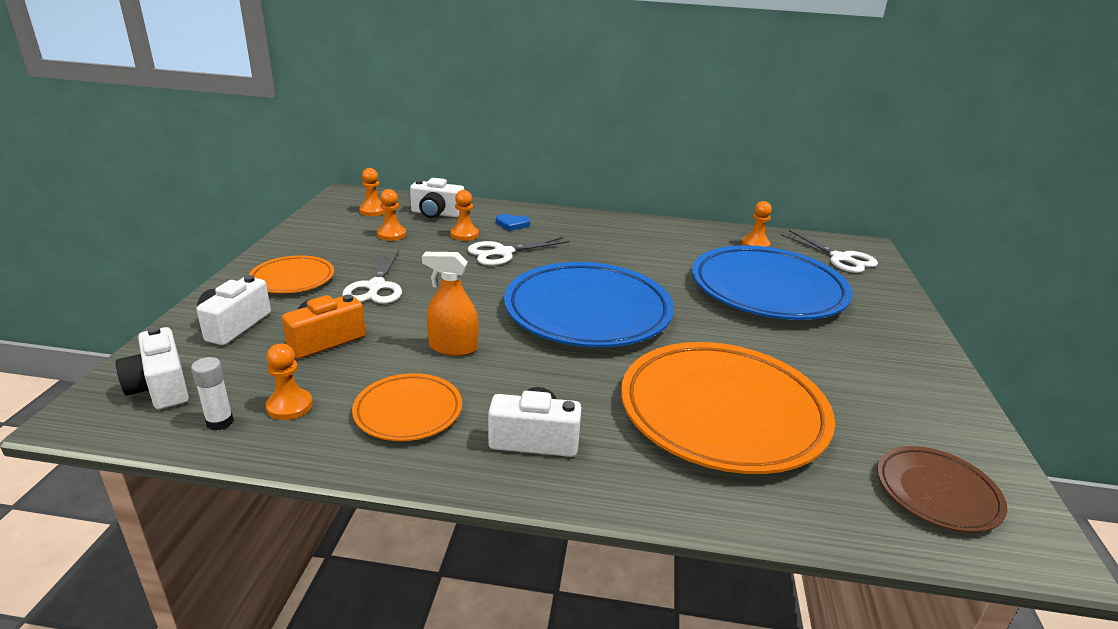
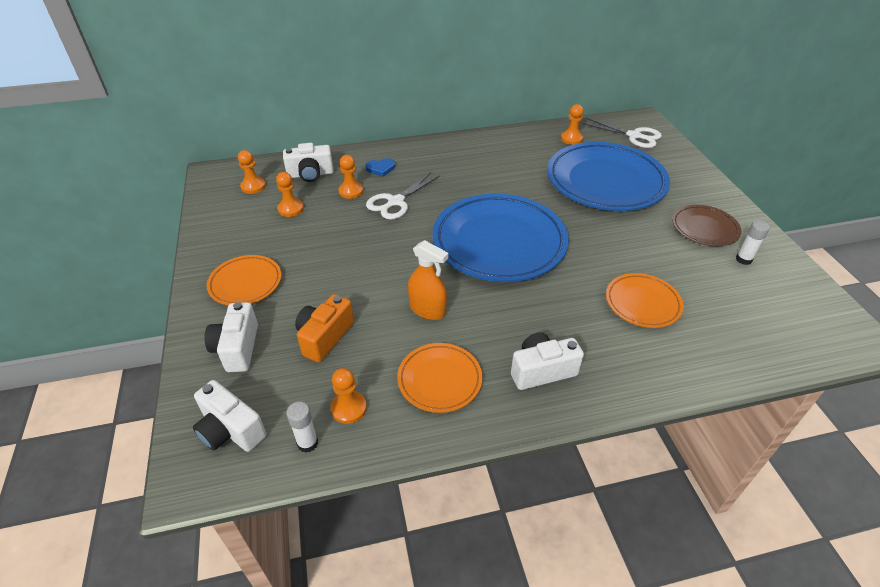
camera: 20 degrees left, 15 degrees up
white scissors [342,250,402,304] -> none
orange spray bottle [422,252,479,356] -> orange spray bottle turned 135 degrees counterclockwise [408,240,449,320]
orange plate [621,342,835,474] -> orange plate [606,273,684,328], size x0.50
brown plate [877,446,1007,533] -> brown plate moved to [672,205,742,246]
none -> white glue stick [736,220,770,265]

